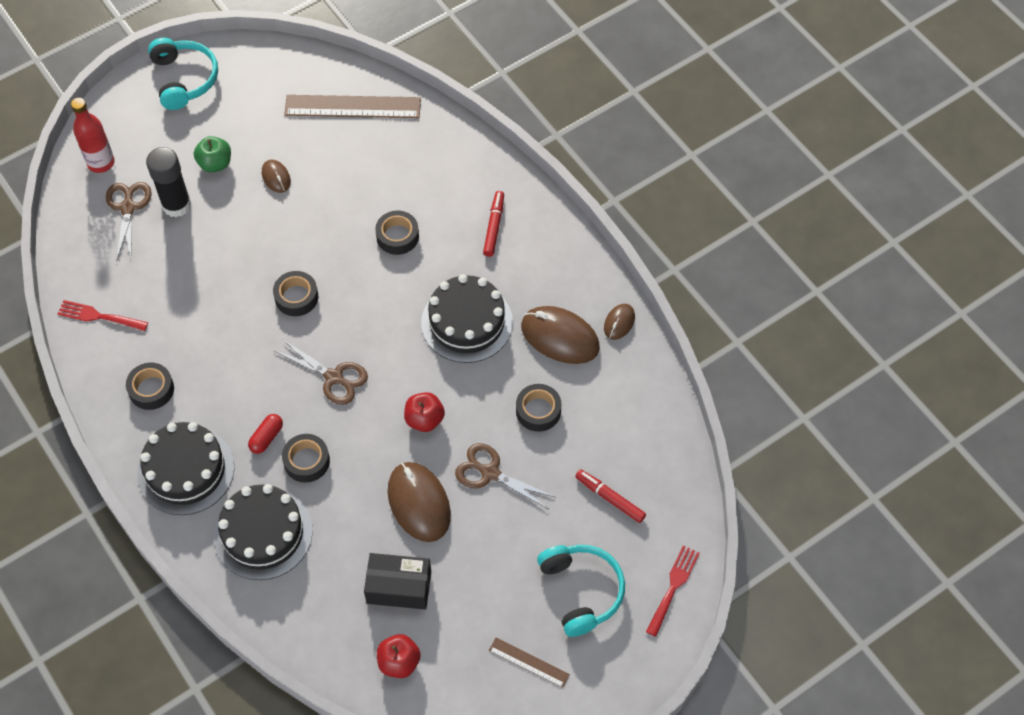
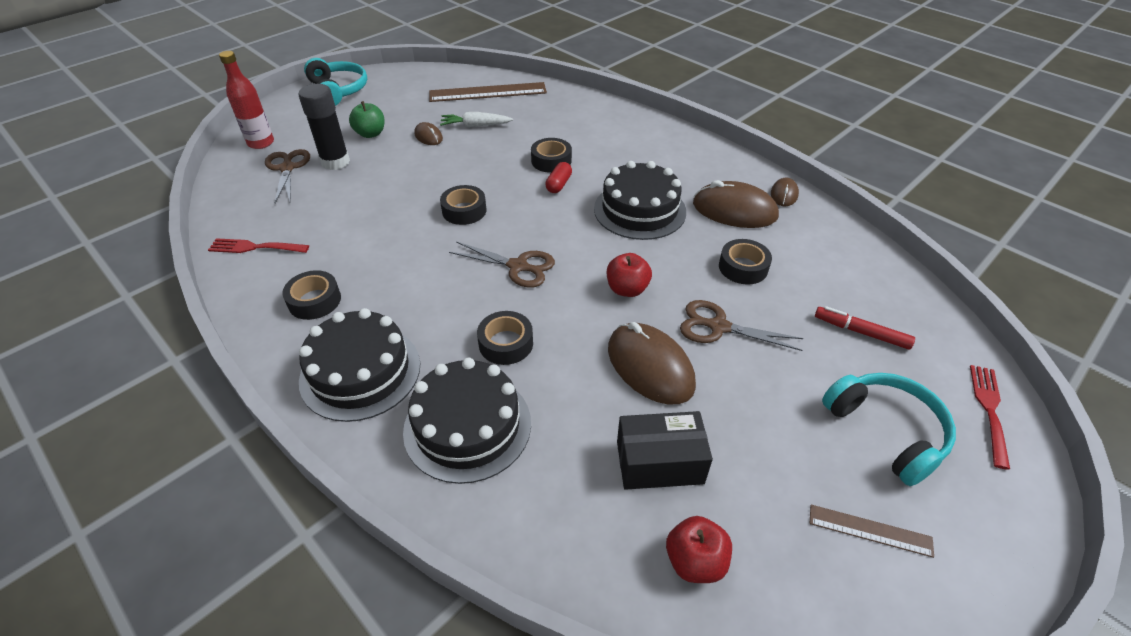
camera: 10 degrees left, 15 degrees down
red capsule [248,414,283,454] -> red capsule moved to [545,162,572,193]
red marker [483,191,504,257] -> none
none -> white carrot [440,112,513,127]

